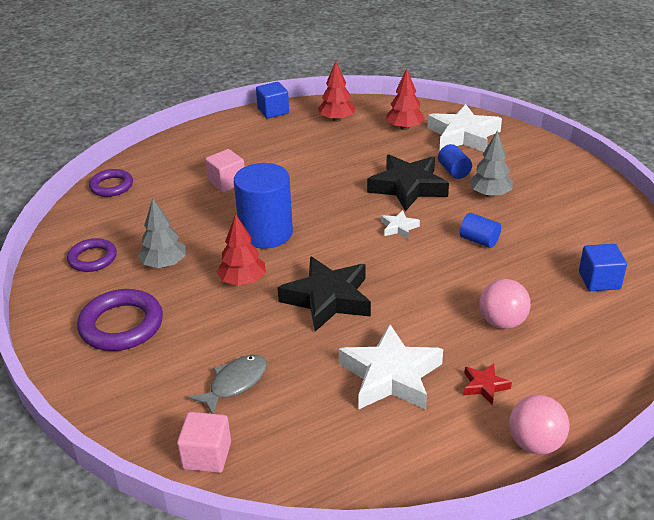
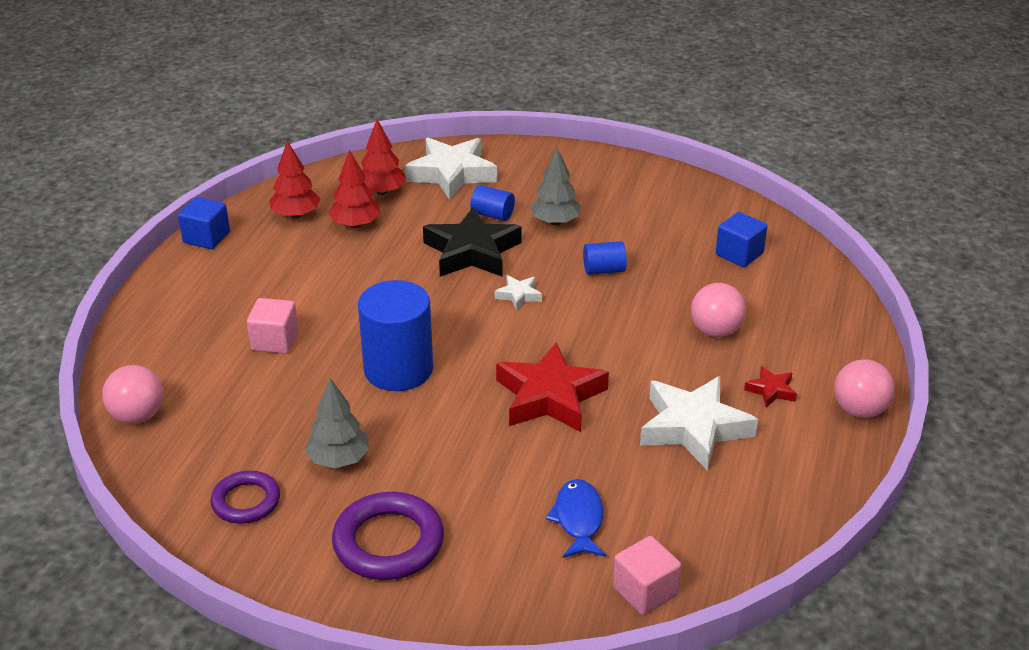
camera: 45 degrees left, 0 degrees up
purple ring [89,169,133,197] -> pink ball [102,365,163,424]
grey fish [188,355,267,414] -> blue fish [546,479,606,558]
red tree [217,214,266,286] -> red tree moved to [329,150,380,228]
black star [277,256,371,332] -> red star [496,342,609,432]

